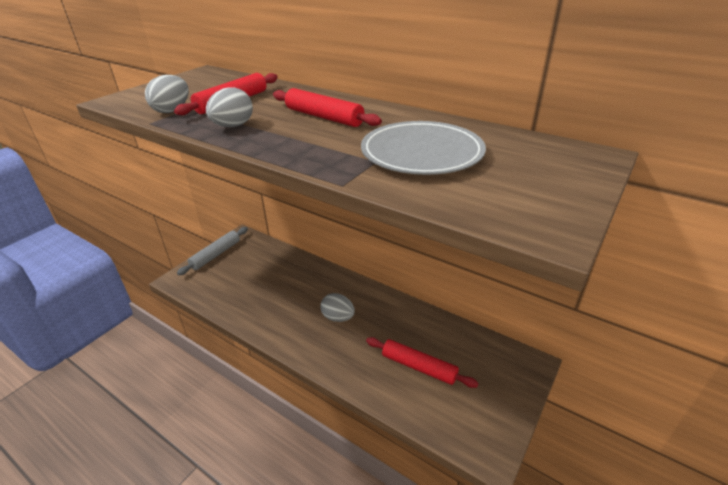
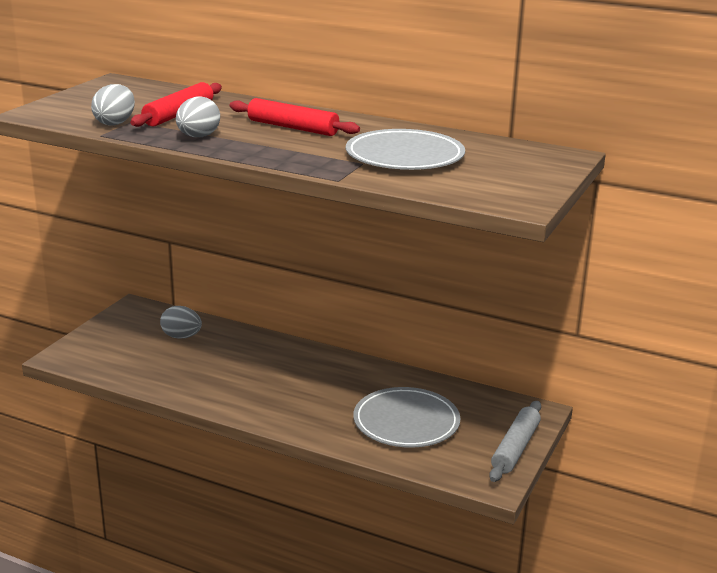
camera: 10 degrees left, 10 degrees down
grey rolling pin [177,227,248,275] -> grey rolling pin moved to [489,401,541,482]
grey egg [320,293,355,322] -> grey egg moved to [160,306,202,339]
red rolling pin [366,337,479,388] -> grey plate [353,387,460,448]

